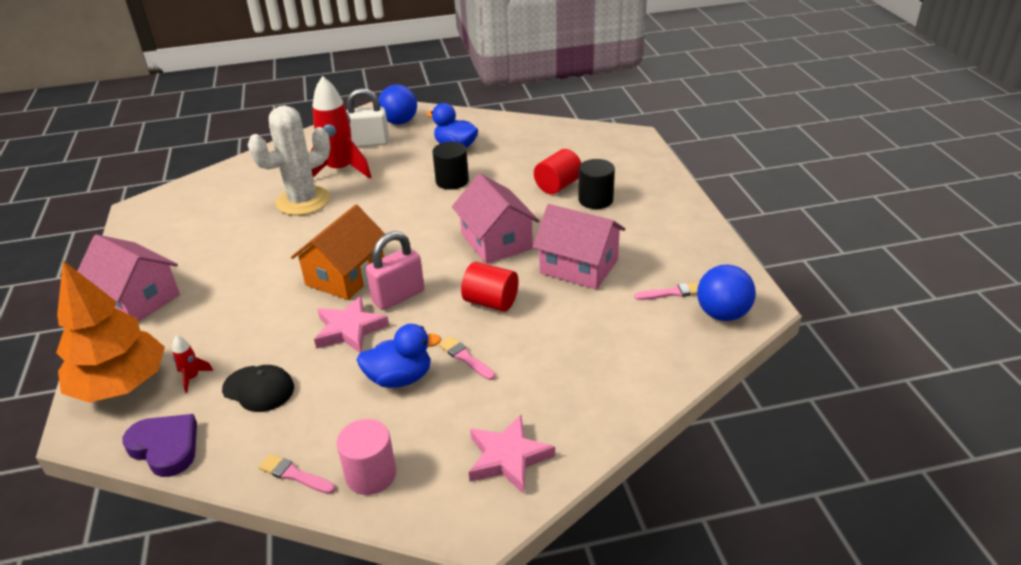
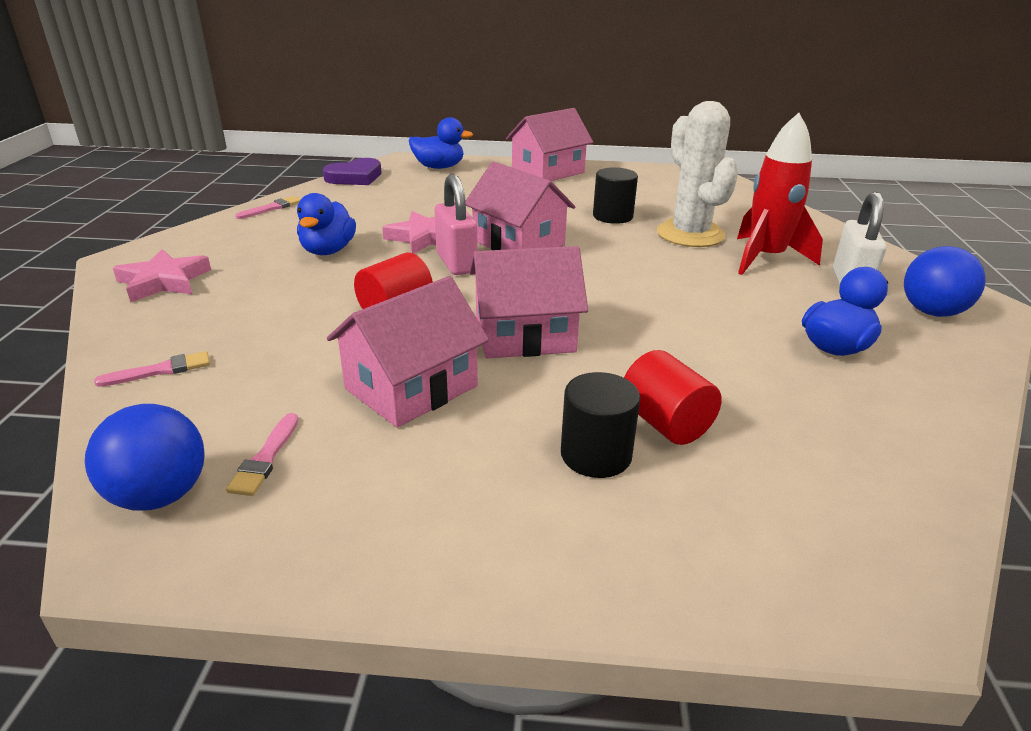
camera: 105 degrees right, 5 degrees down
orange tree [56,261,165,403] -> blue duck [409,117,473,169]
red rocket [172,335,213,393] -> none
black cap [222,365,294,412] -> none
orange house [291,205,385,300] -> pink house [466,161,576,250]
pink cylinder [336,419,396,495] -> none
black cylinder [432,142,469,190] -> black cylinder moved to [593,167,638,224]
pink brush [439,336,495,380] -> pink brush moved to [94,351,210,387]

